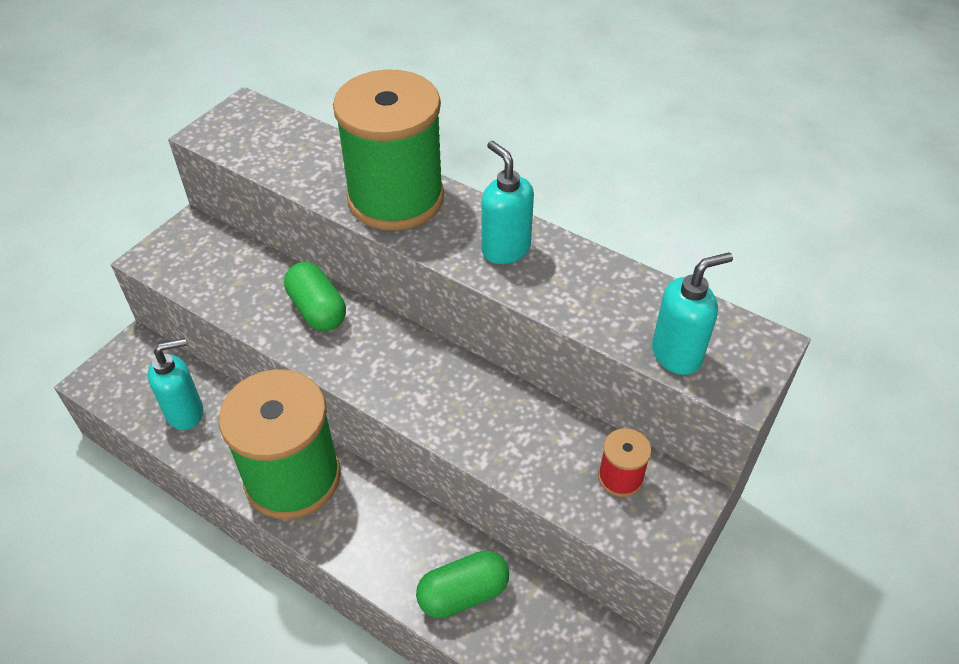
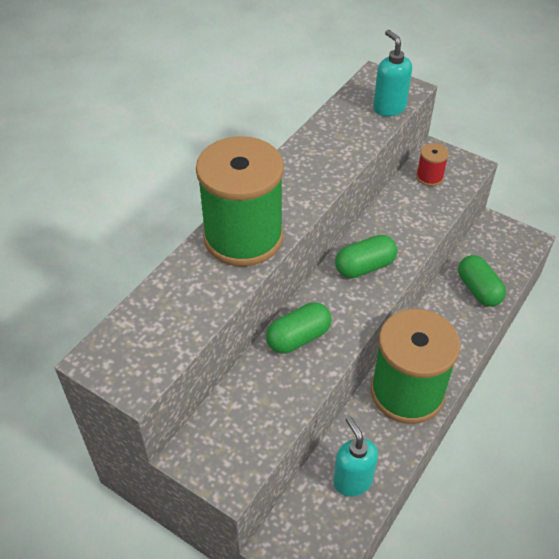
camera: 90 degrees left, 0 degrees up
turquoise soap dispenser [482,141,534,264] -> none
none -> green capsule [335,235,397,278]

